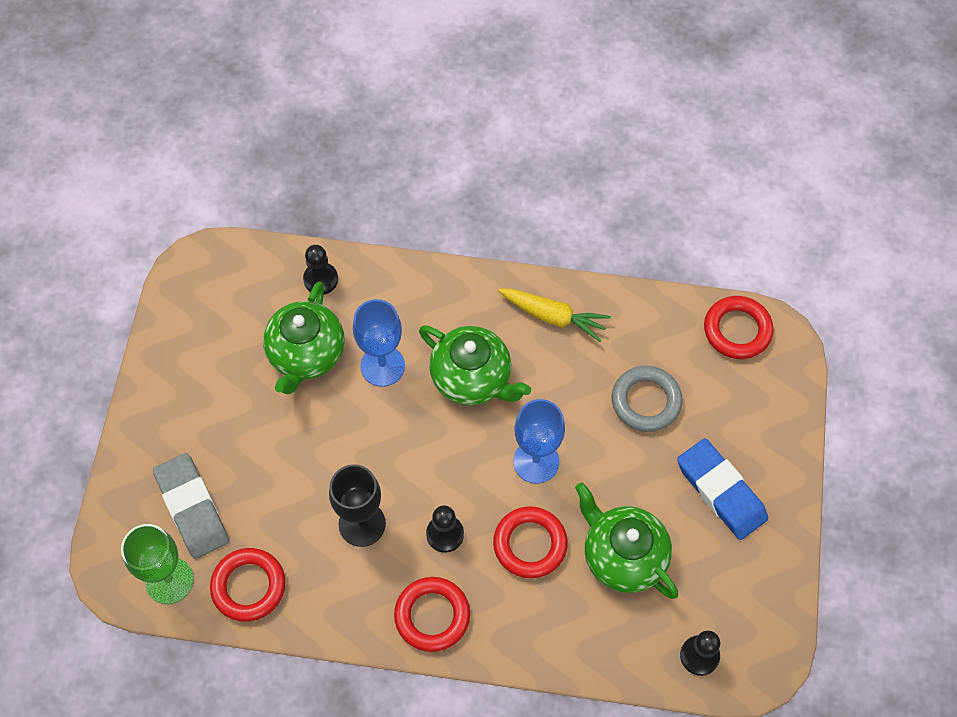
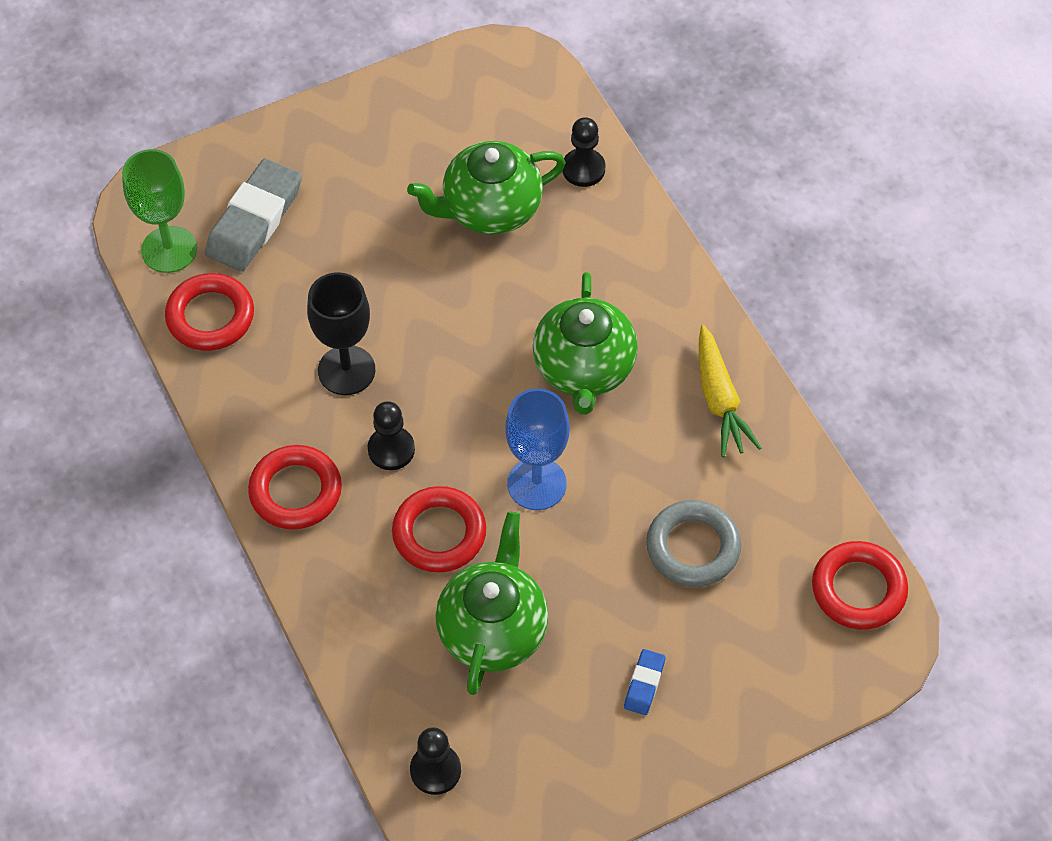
camera: 55 degrees right, 5 degrees down
blue goblet [353,299,405,387] -> none
blue eraser [677,438,768,540] -> blue eraser [624,649,665,715], size x0.47

